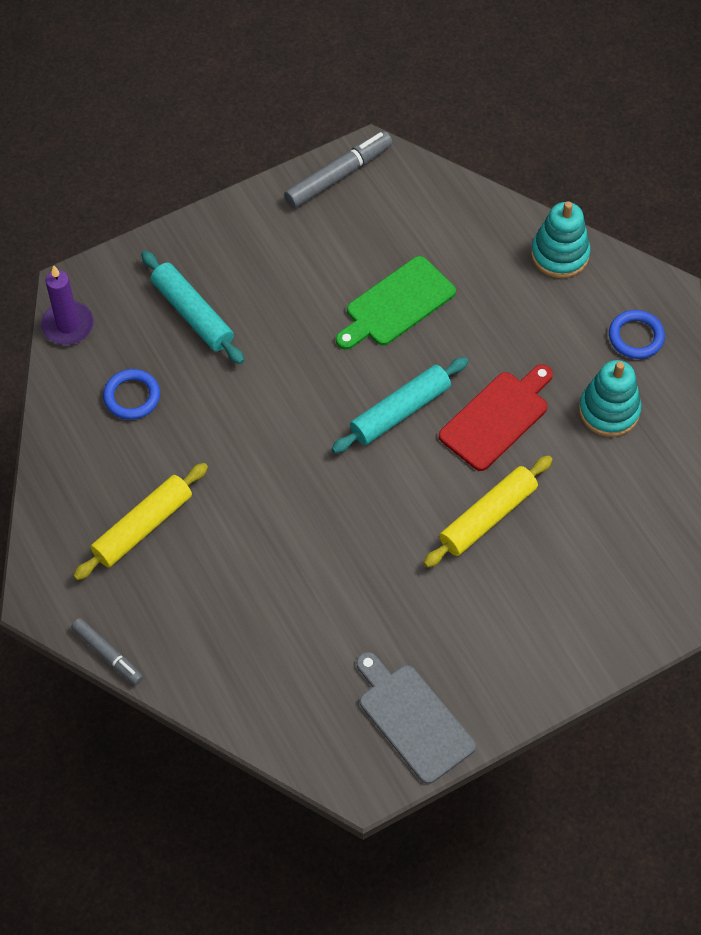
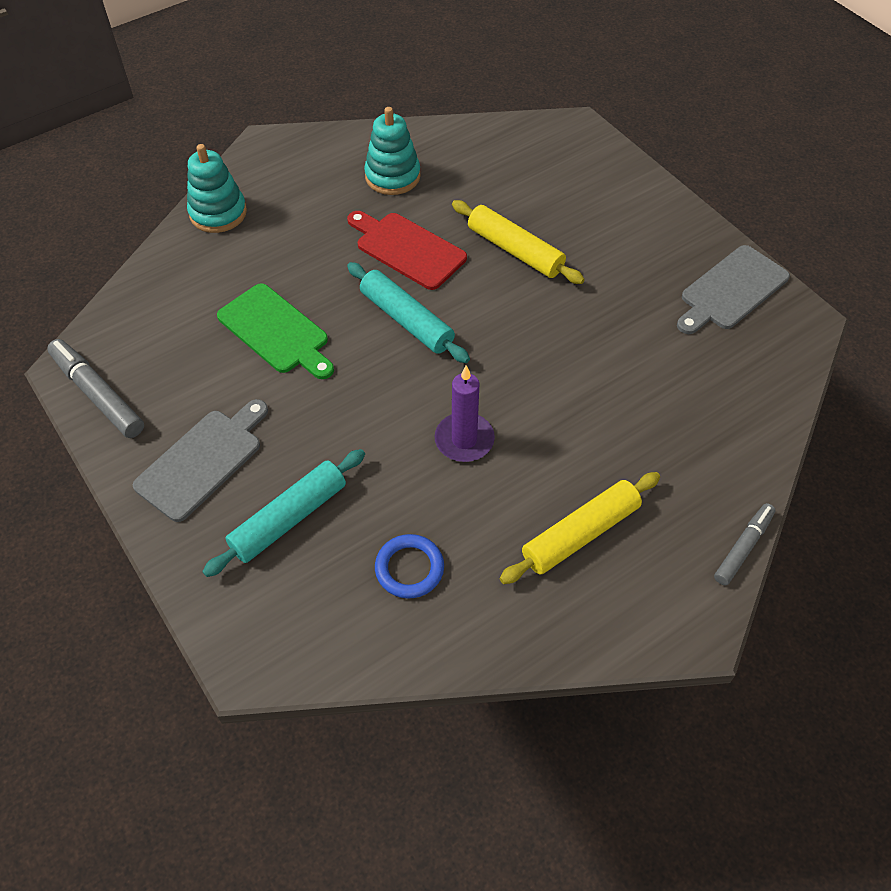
camera: 95 degrees left, 5 degrees down
purple candle [41,265,94,345] -> purple candle moved to [435,366,495,462]
yellow rolling pin [73,463,208,580] -> yellow rolling pin turned 75 degrees counterclockwise [500,472,660,584]
blue ring [609,310,665,359] -> none
none -> grey cutting board [133,399,268,522]

